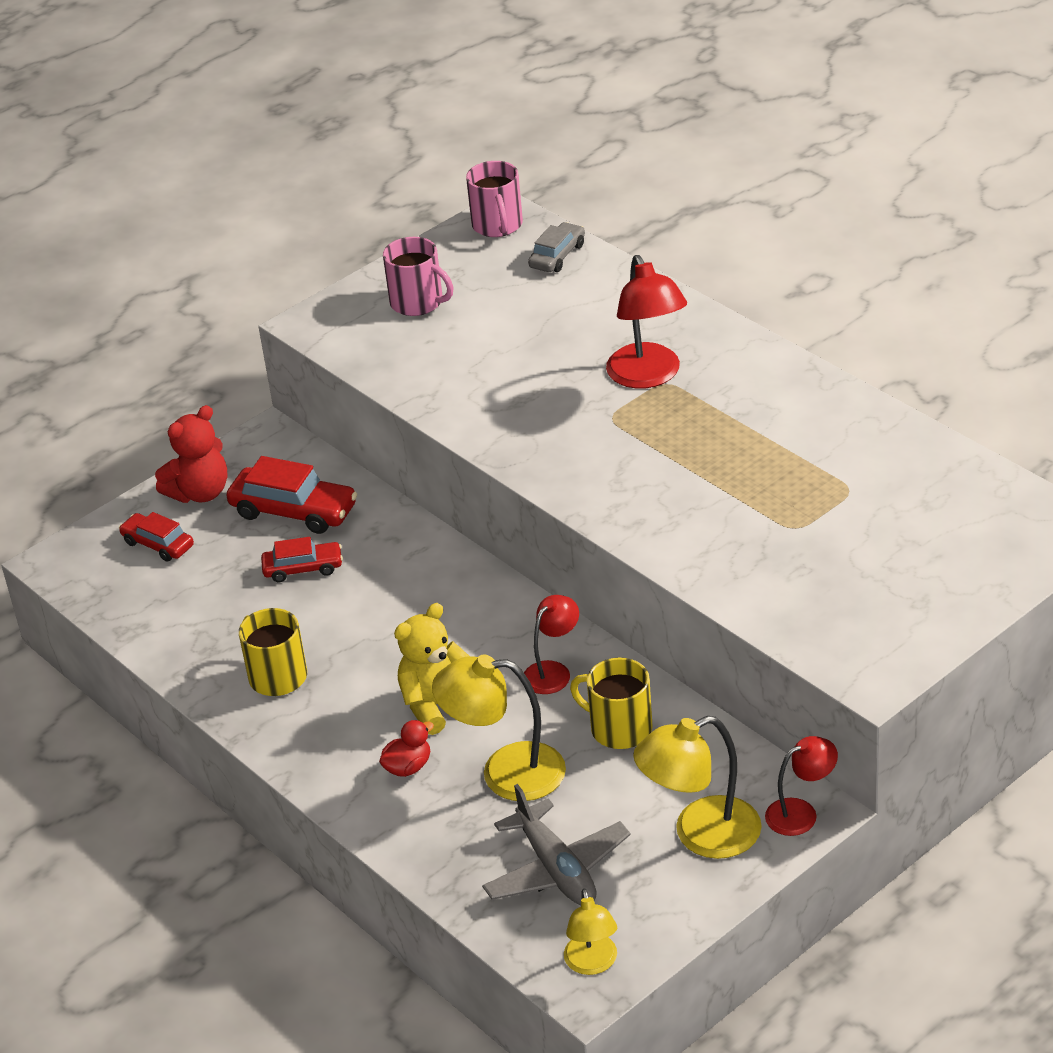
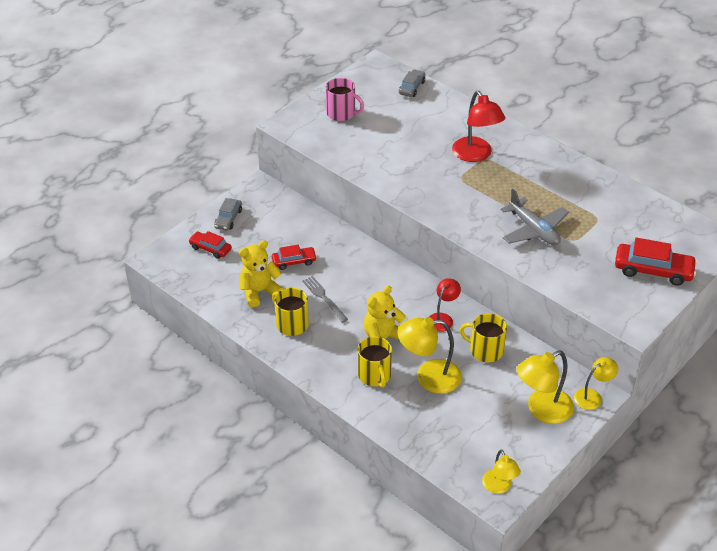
camera: 10 degrees left, 5 degrees up
red teddy bear [155,405,228,503] -> grey car [214,198,242,231]
red car [226,456,357,534] -> red car moved to [615,238,697,286]
red duck [379,720,434,777] -> yellow mug [358,336,392,388]
pink mug [466,161,523,237] -> none
grey plane [482,784,631,905] -> grey plane moved to [501,189,569,245]
red lamp [765,736,838,836] -> yellow lamp [574,357,618,410]
none -> yellow teddy bear [239,240,283,308]
none -> grey fork [302,276,348,323]

